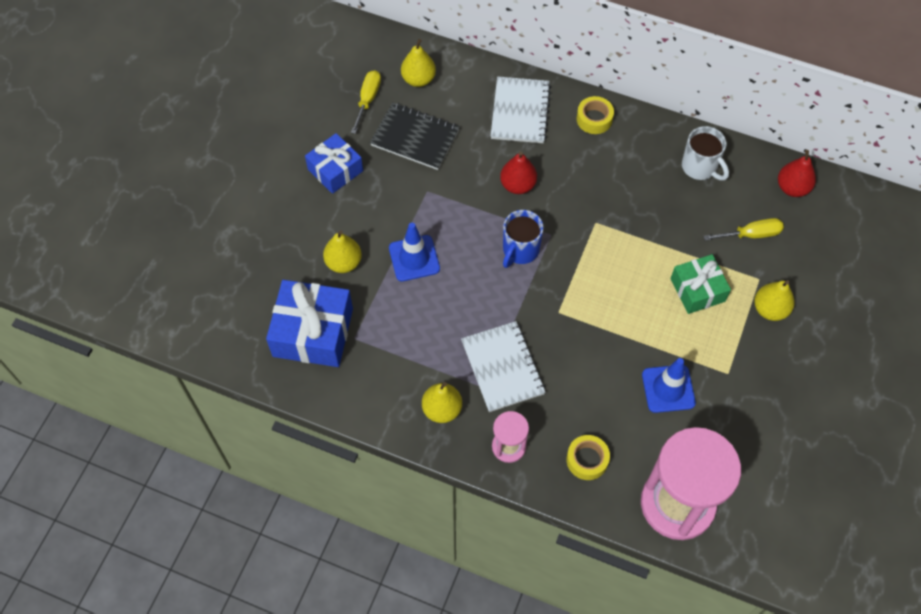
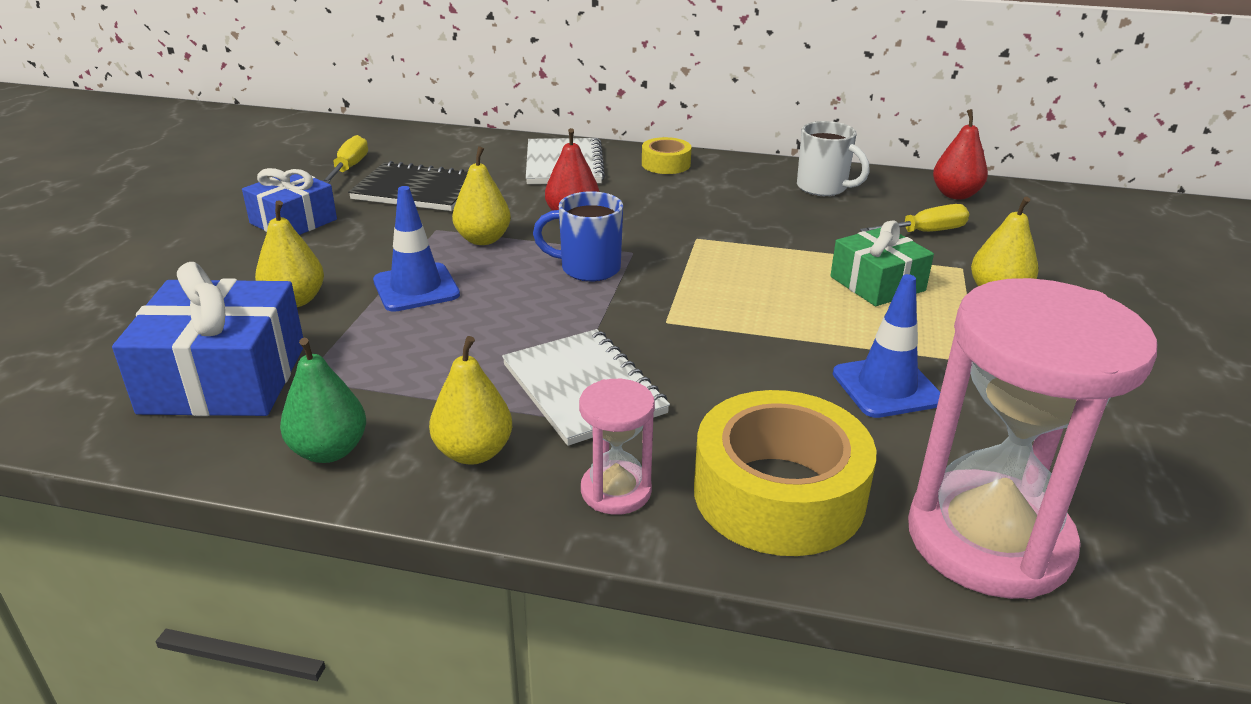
camera: 10 degrees left, 30 degrees down
yellow pear [401,39,436,87] -> yellow pear moved to [452,146,511,245]
blue mug [503,210,544,268] -> blue mug turned 75 degrees clockwise [533,191,623,282]
yellow tape [566,435,610,480] -> yellow tape [694,390,876,556], size x1.99
none -> green pear [280,337,366,463]

